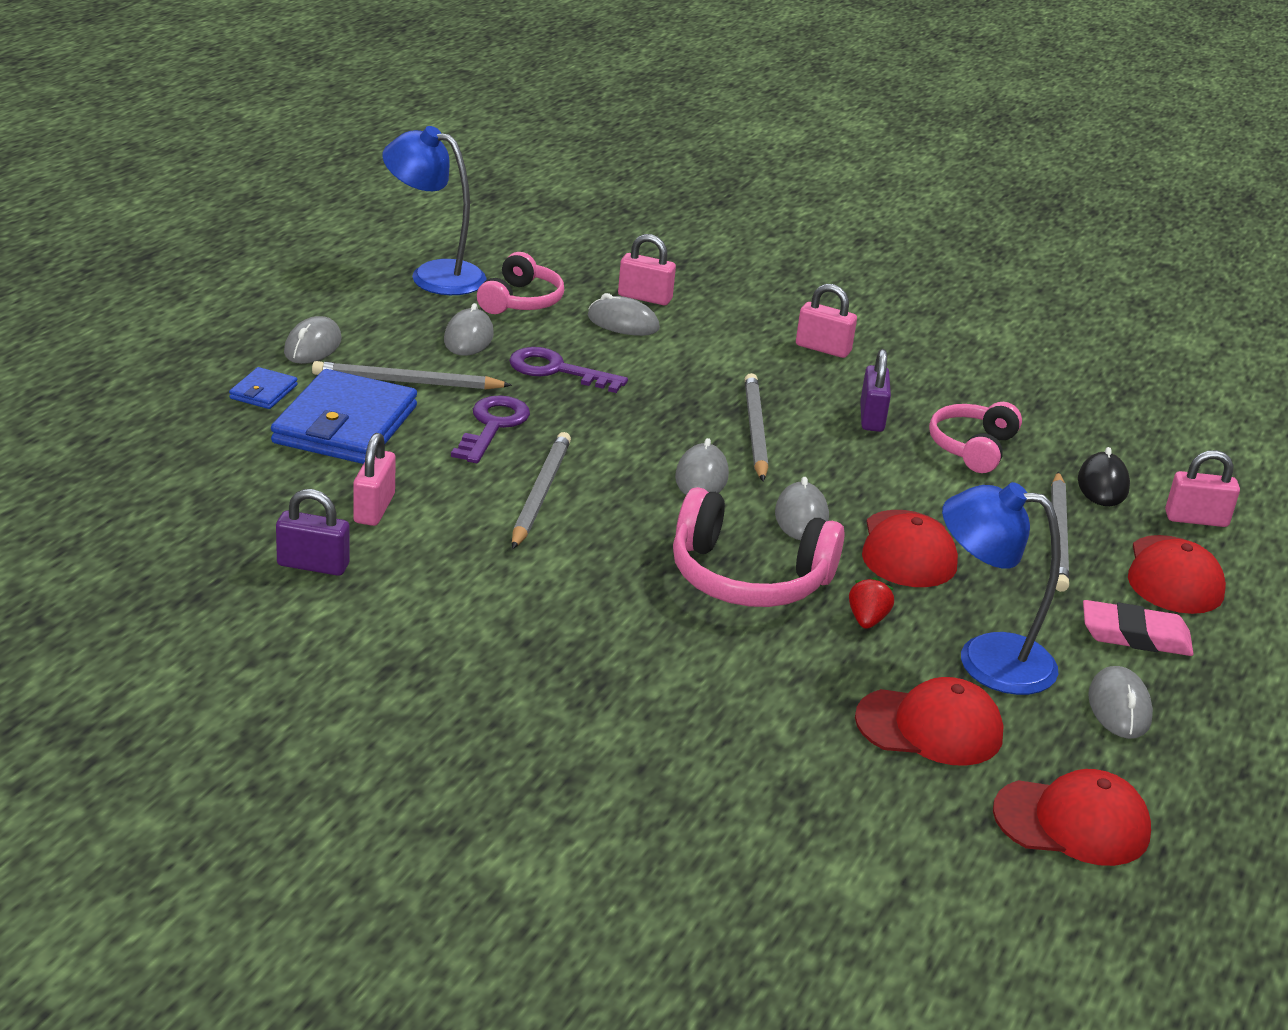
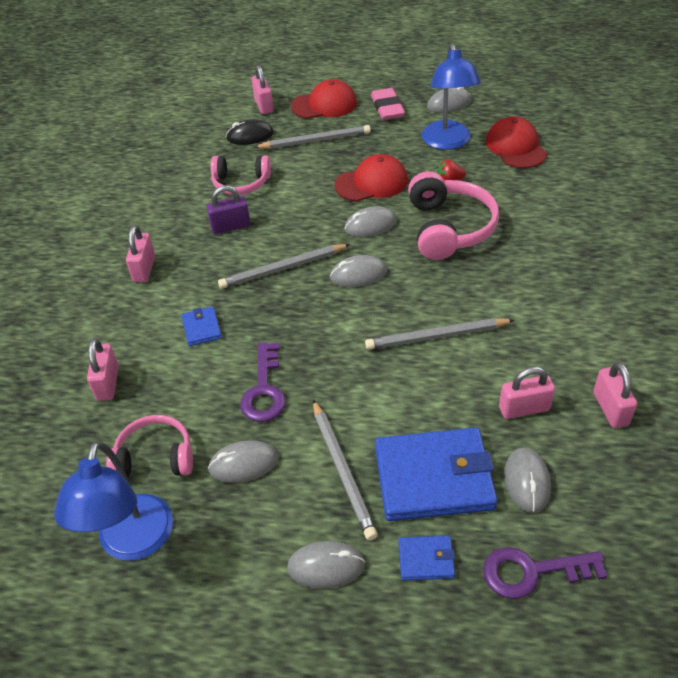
camera: 105 degrees left, 15 degrees up
purple padlock [276,489,349,576] -> pink padlock [593,362,637,428]
purple key [451,395,530,463] -> purple key moved to [483,547,608,599]
grey mouse [588,293,660,336] -> grey mouse moved to [504,447,551,513]
red cap [993,769,1151,866] -> none
none -> blue wallet [181,306,222,346]

